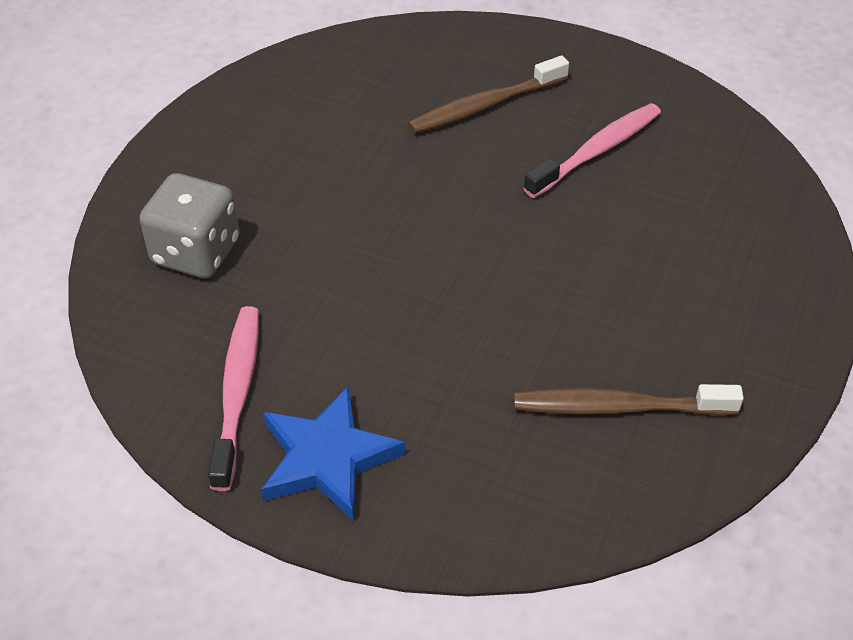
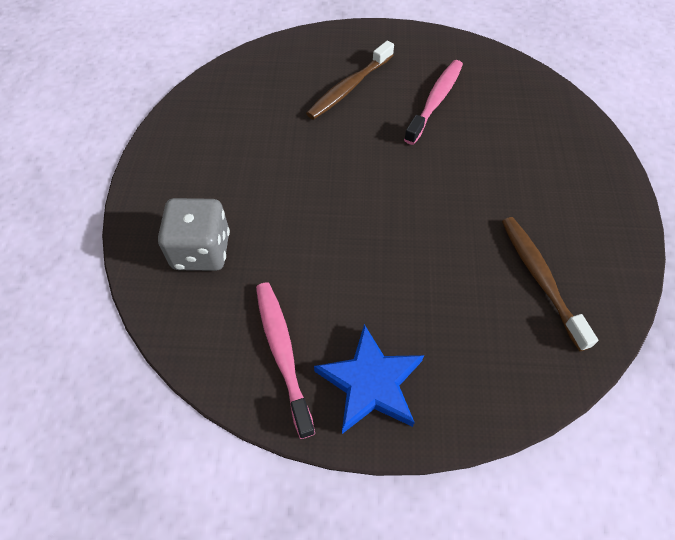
camera: 20 degrees left, 10 degrees up
brown toothbrush [514,384,744,416] -> brown toothbrush turned 90 degrees clockwise [502,217,598,351]

